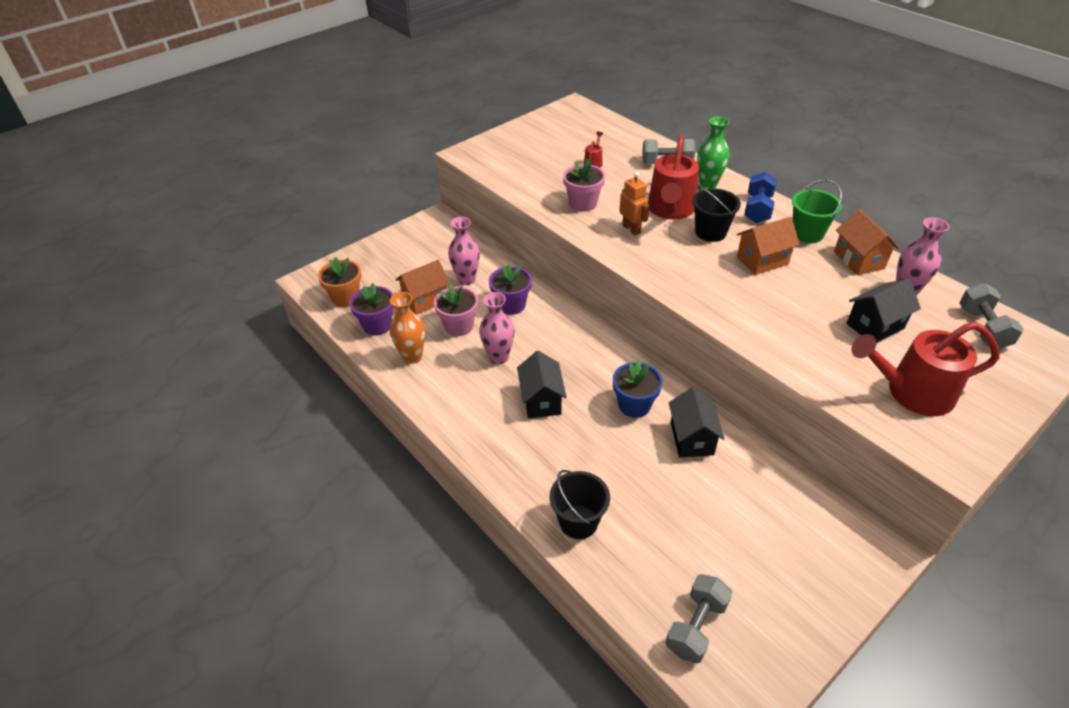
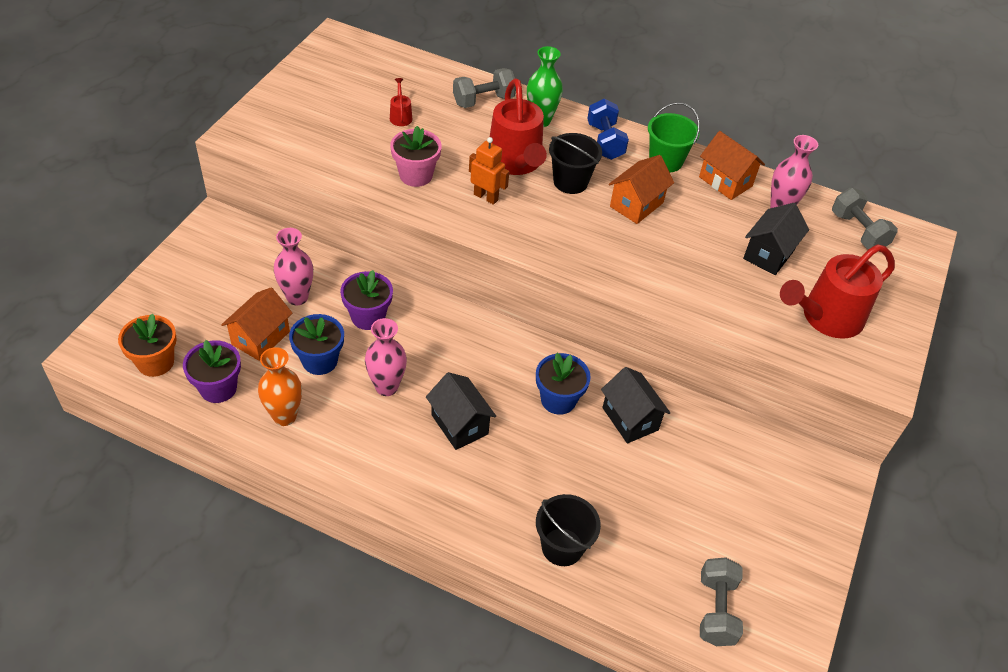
camera: 30 degrees left, 5 degrees up
pink flower pot [434,285,478,336] -> blue flower pot [289,314,344,375]

